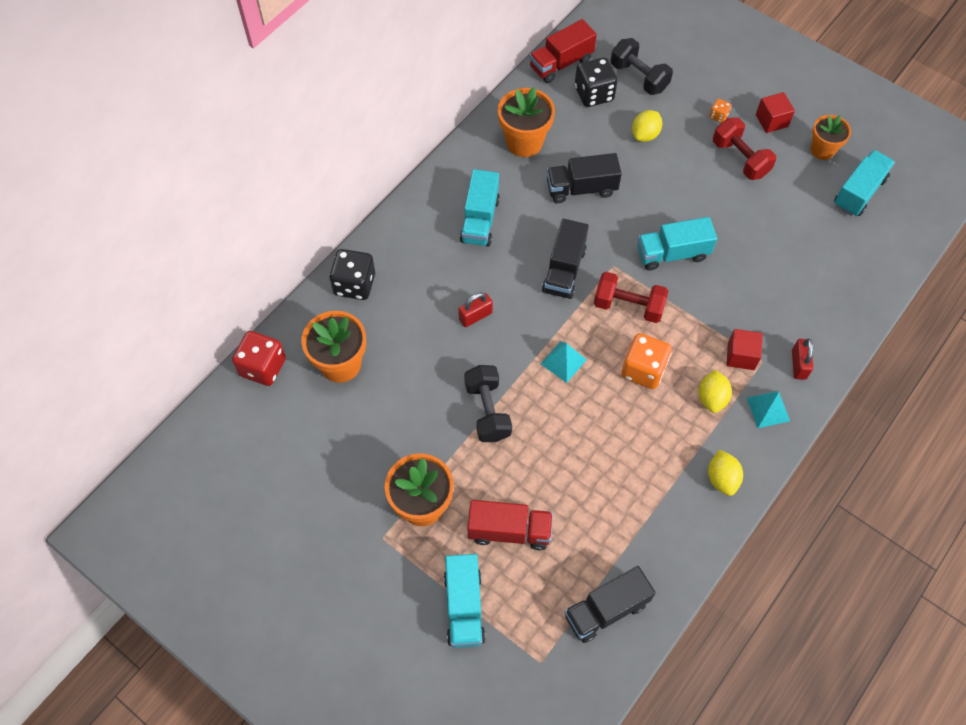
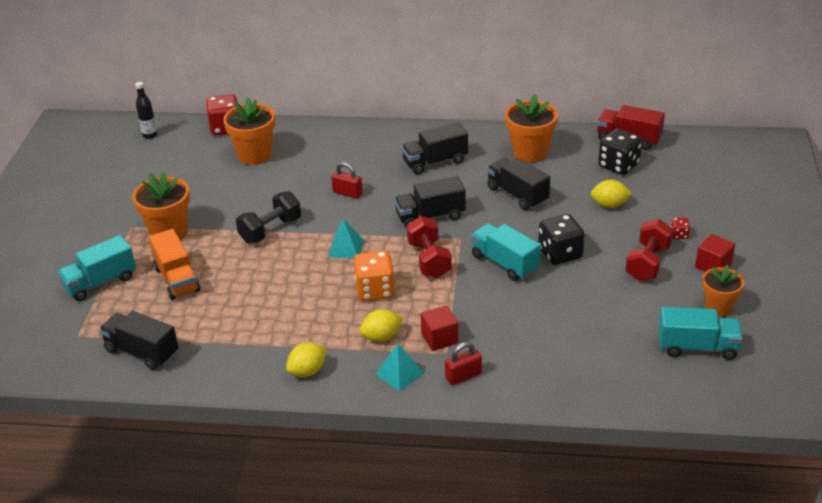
camera: 60 degrees right, 25 degrees down
black dice [330,249,375,300] -> black dice moved to [538,214,584,265]
turquoise truck [460,169,500,246] -> black truck [401,122,468,175]
red truck [468,500,553,550] -> orange truck [148,229,200,300]
black dumbbell [611,38,673,95] -> none
orange dice [709,99,732,123] -> red dice [670,217,690,239]
none -> black bottle [135,82,157,139]

